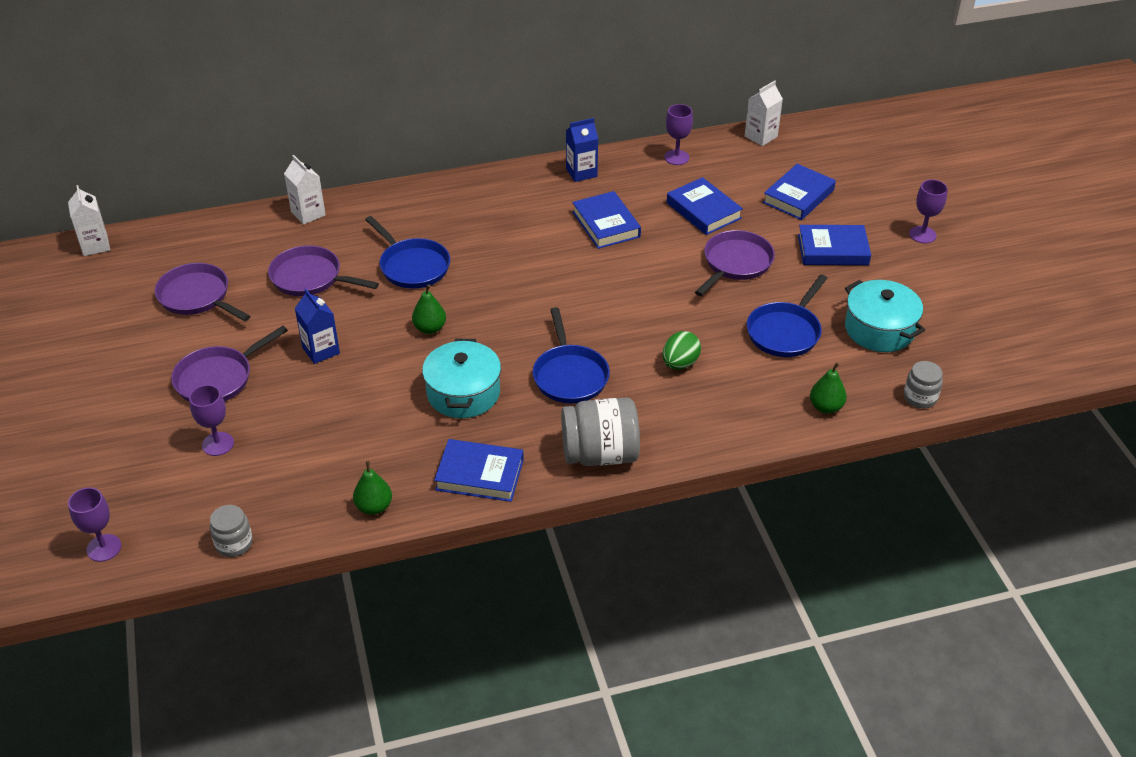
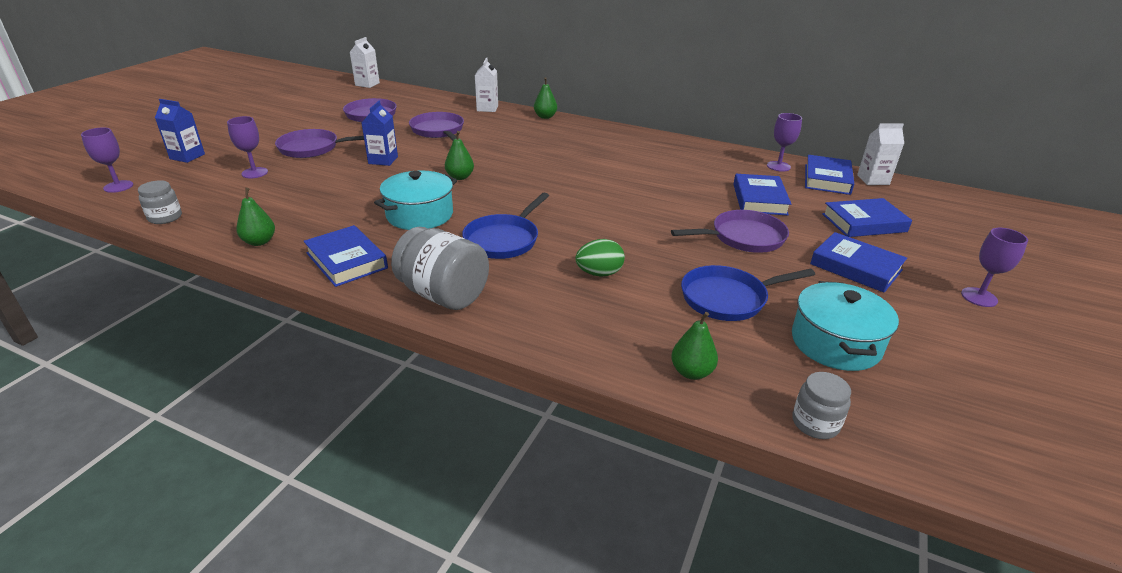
camera: 40 degrees right, 10 degrees down
blue pan [365,216,450,289] -> none
blue carton [566,118,598,182] -> blue carton moved to [155,99,205,163]
blue book [572,191,641,249] -> blue book moved to [805,155,854,195]
none -> green pear [534,77,557,119]

